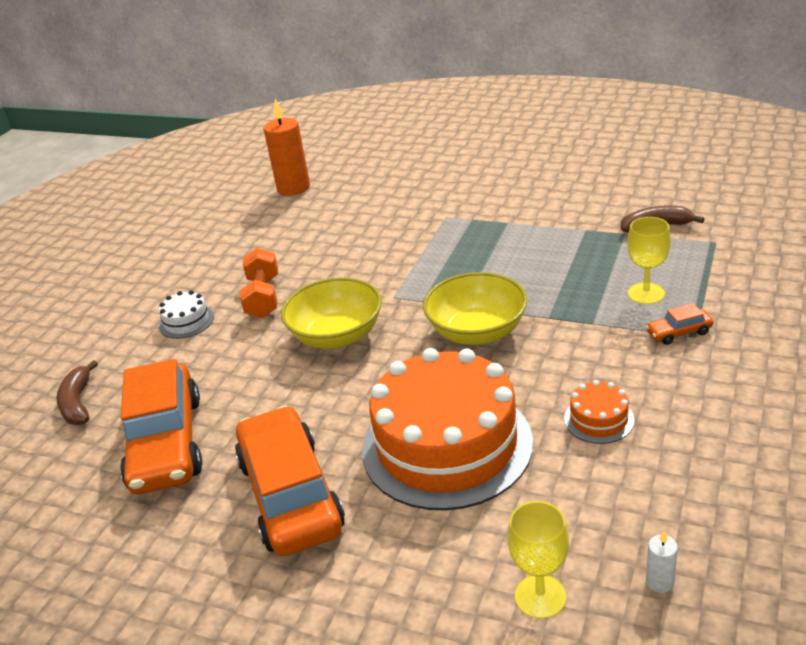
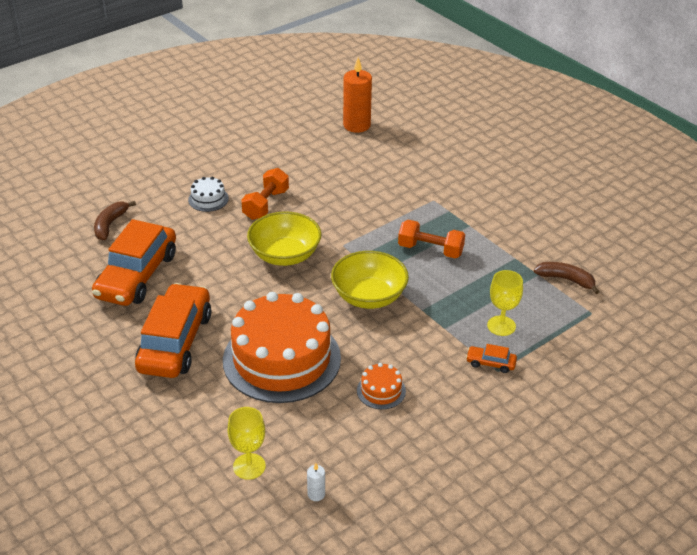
camera: 25 degrees right, 5 degrees up
none -> orange dumbbell [398,220,465,258]

